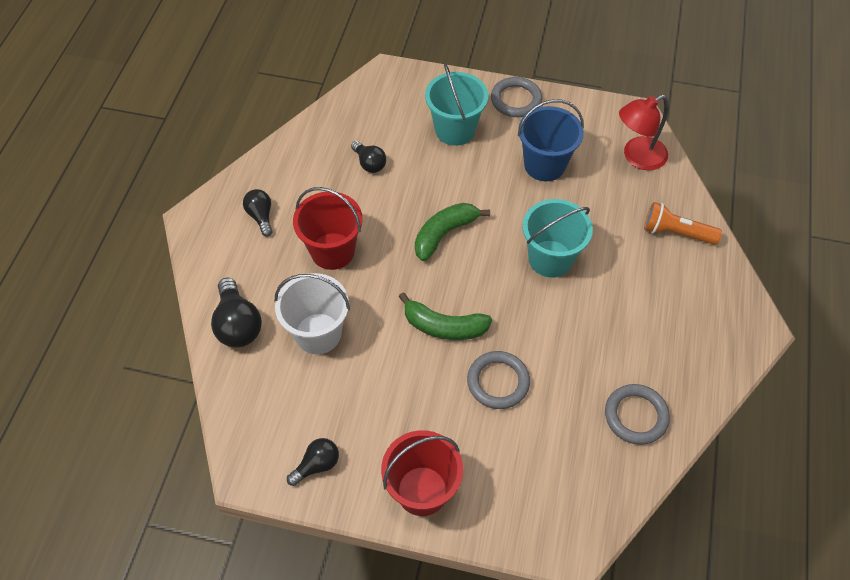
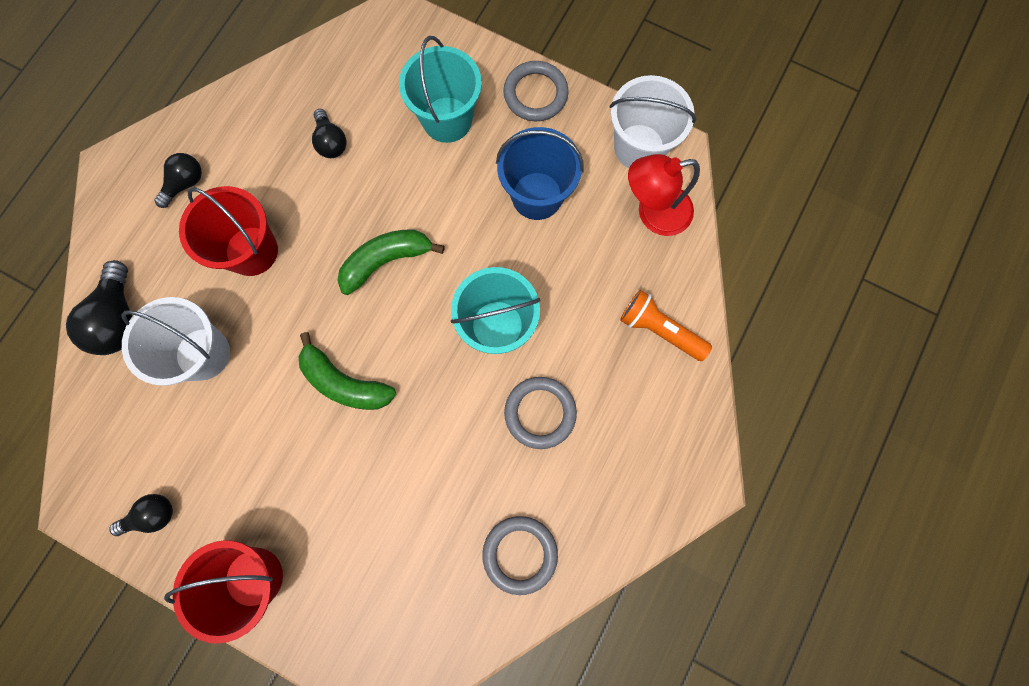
camera: 15 degrees right, 20 degrees up
black light bulb [243,189,272,237] -> black light bulb turned 45 degrees clockwise [154,153,202,208]
grey ring [467,351,530,409] -> grey ring moved to [504,377,577,449]
none -> white bucket [610,75,696,168]

